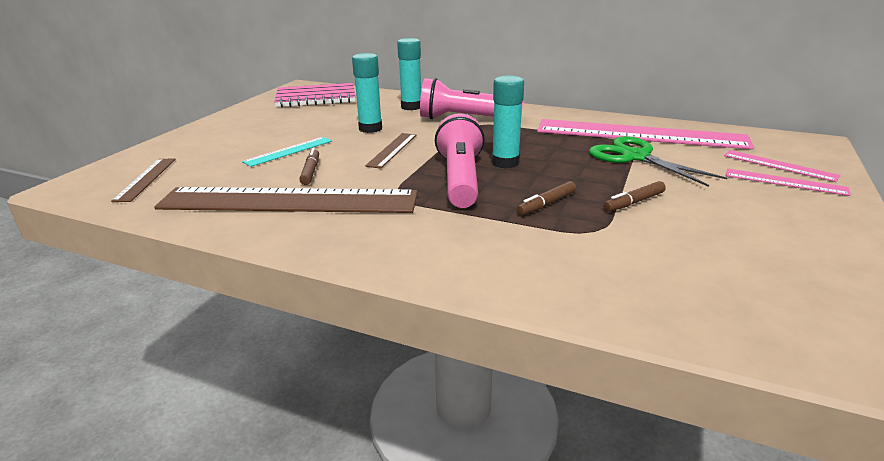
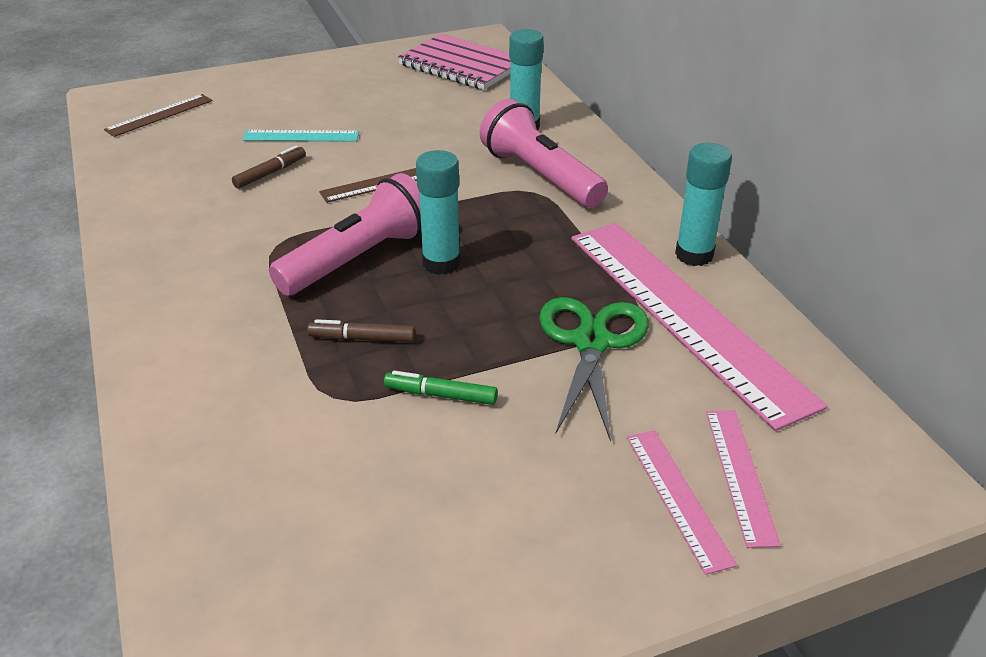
camera: 45 degrees right, 10 degrees up
brown ruler [154,187,418,213] -> none
turquoise glue stick [352,53,382,133] -> turquoise glue stick moved to [675,143,732,266]
brown marker [603,181,666,212] -> green marker [384,371,498,405]

